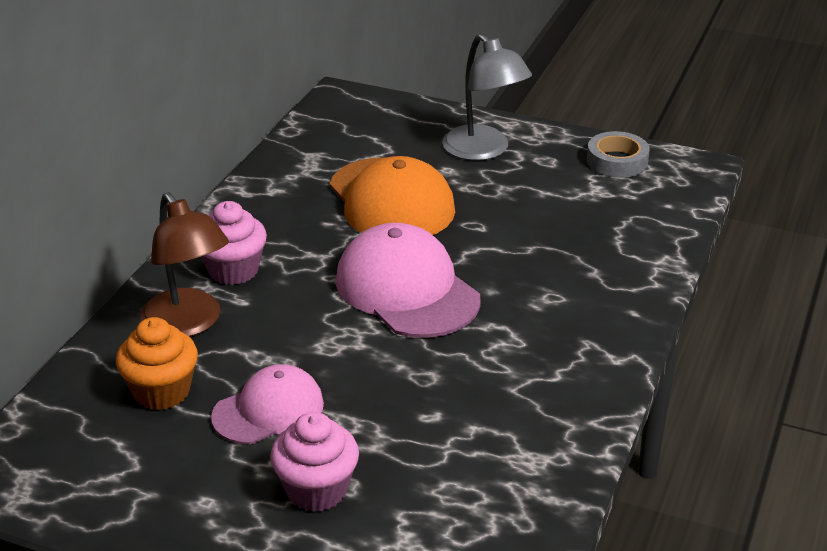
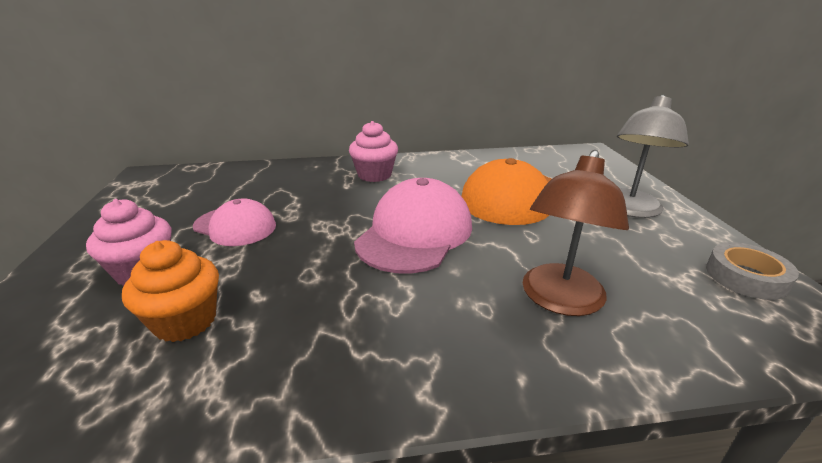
camera: 60 degrees right, 5 degrees down
orange cupcake [116,317,198,410] -> orange cupcake moved to [122,240,219,342]
brown lamp [140,193,229,337] -> brown lamp moved to [523,150,629,316]

